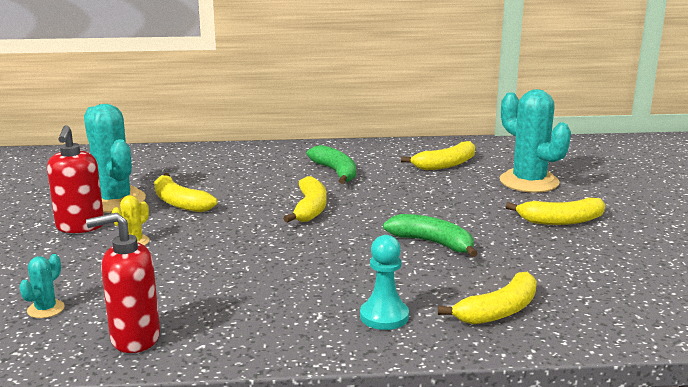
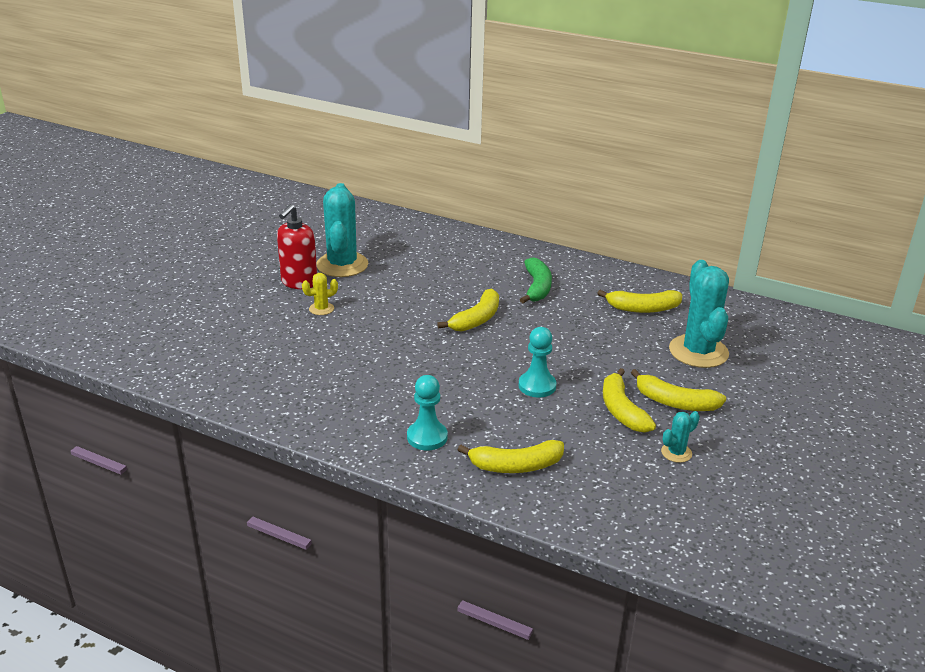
camera: 30 degrees right, 10 degrees up
turquoise cactus [19,254,65,318] -> turquoise cactus moved to [661,411,700,463]
red soap dispenser [86,213,160,353] -> none
yellow banana [154,173,217,212] -> yellow banana moved to [603,368,656,433]
green banana [383,214,478,257] -> turquoise pawn [519,327,556,397]

